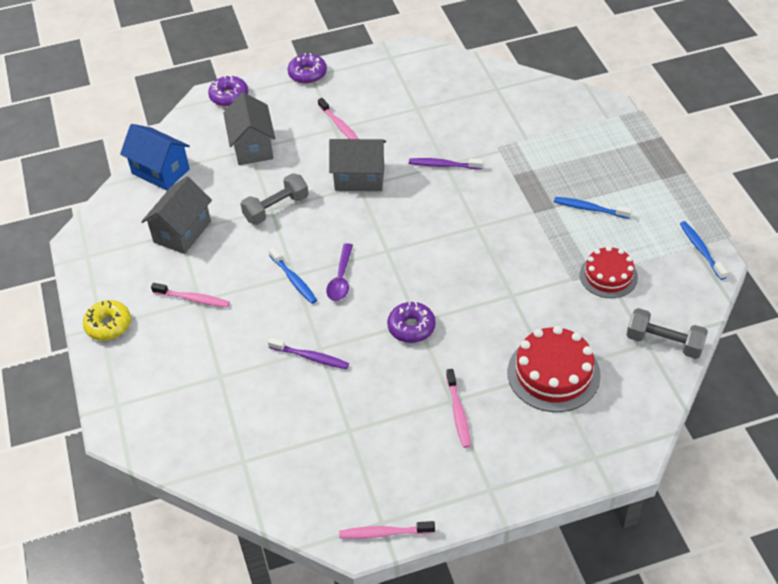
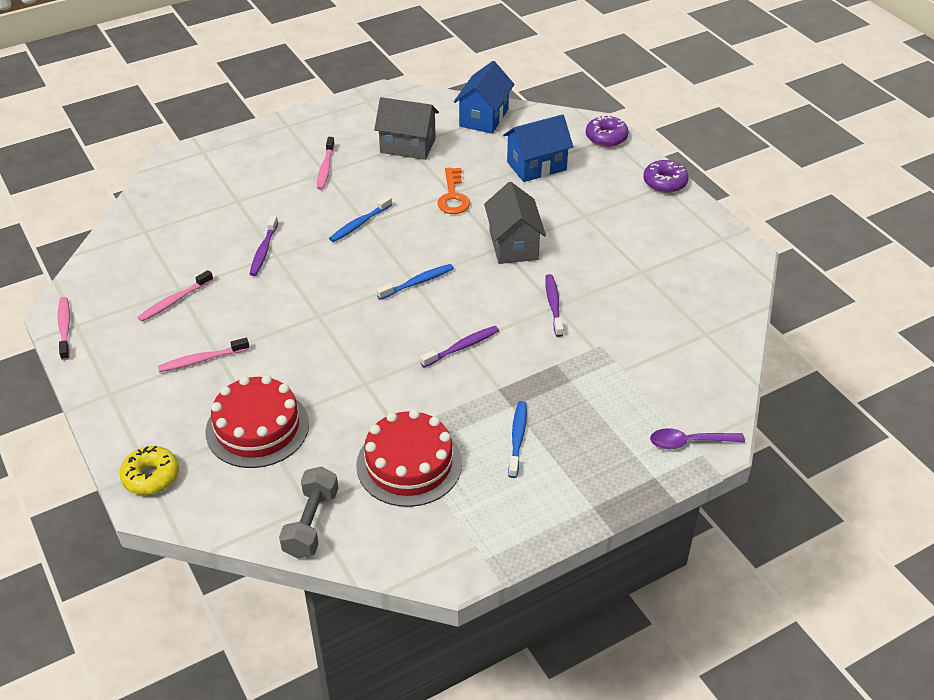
camera: 75 degrees right, 5 degrees down
yellow donut [83,300,131,340] -> yellow donut moved to [120,445,179,495]
grey house [223,92,275,165] -> blue house [503,114,573,182]
grey dumbbell [240,173,309,225] -> orange key [437,168,470,214]
pink toothbrush [318,98,358,139] -> pink toothbrush moved to [138,270,213,322]
purple spoon [326,243,353,301] -> purple spoon moved to [650,428,745,449]
purple donut [387,302,435,343] -> none
red cake [580,246,638,298] -> red cake [356,409,462,507], size x1.50
blue toothbrush [680,221,728,280] -> blue toothbrush moved to [376,264,454,300]
none -> purple toothbrush [420,326,499,368]

